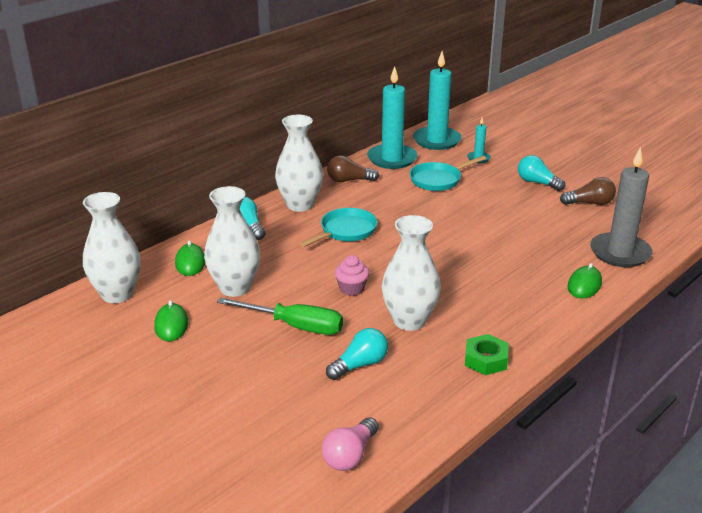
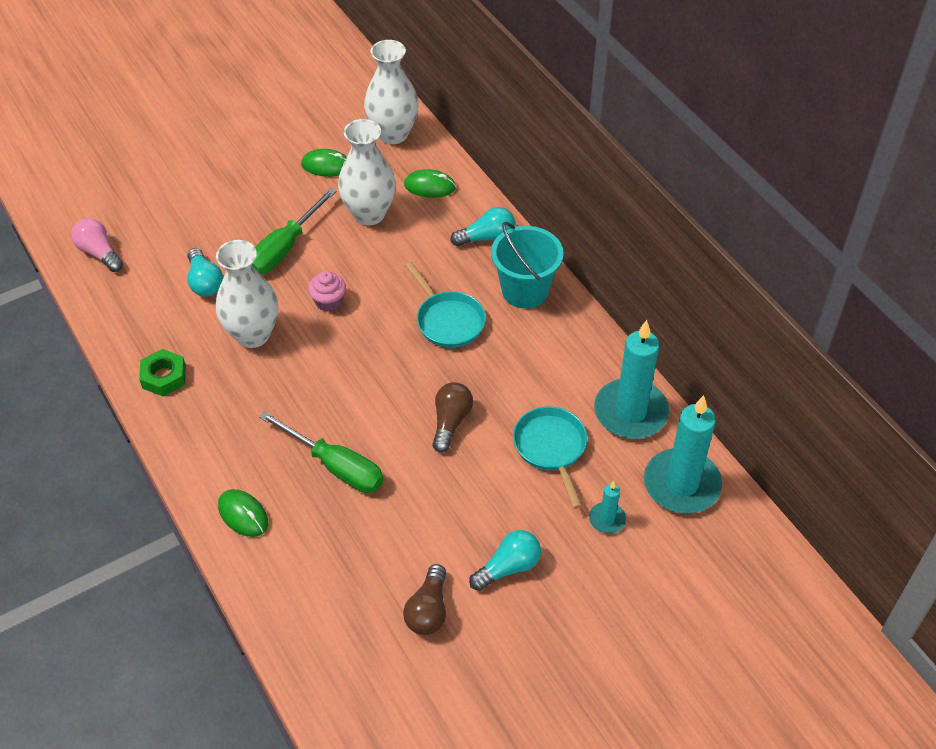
camera: 105 degrees right, 20 degrees up
white vase [275,115,323,212] -> turquoise bucket [491,222,564,309]
brown light bulb [327,155,379,182] -> brown light bulb moved to [432,382,473,453]
grey candle [590,147,653,267] -> none
none -> green screwdriver [259,411,384,493]

